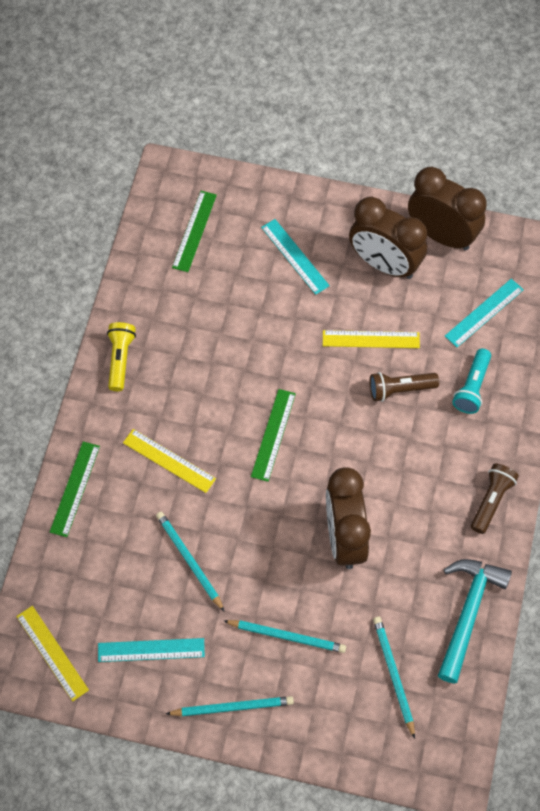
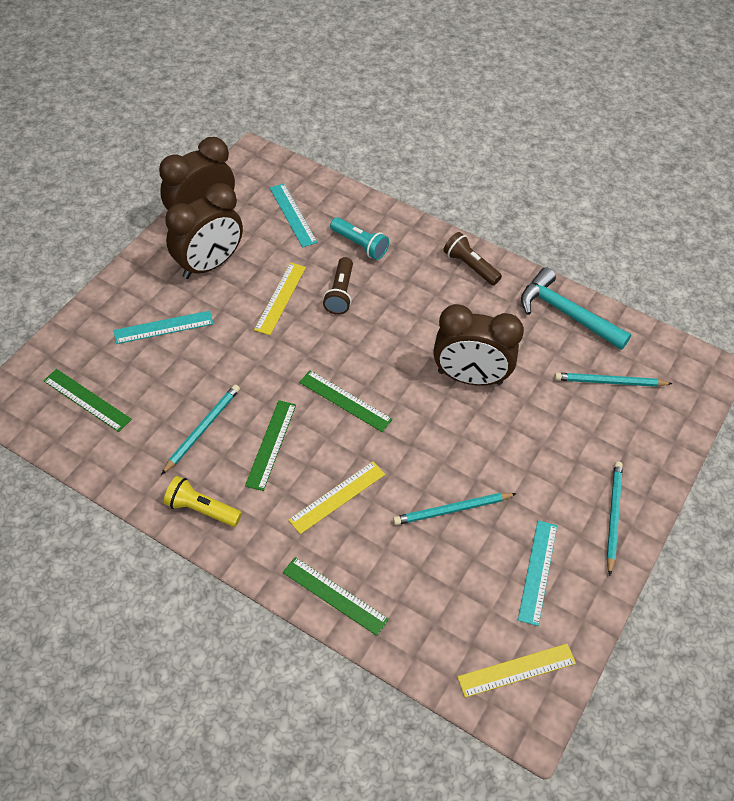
camera: 75 degrees left, 10 degrees down
turquoise pencil [224,620,346,653] -> turquoise pencil moved to [161,384,240,475]
none -> green ruler [245,400,296,491]

